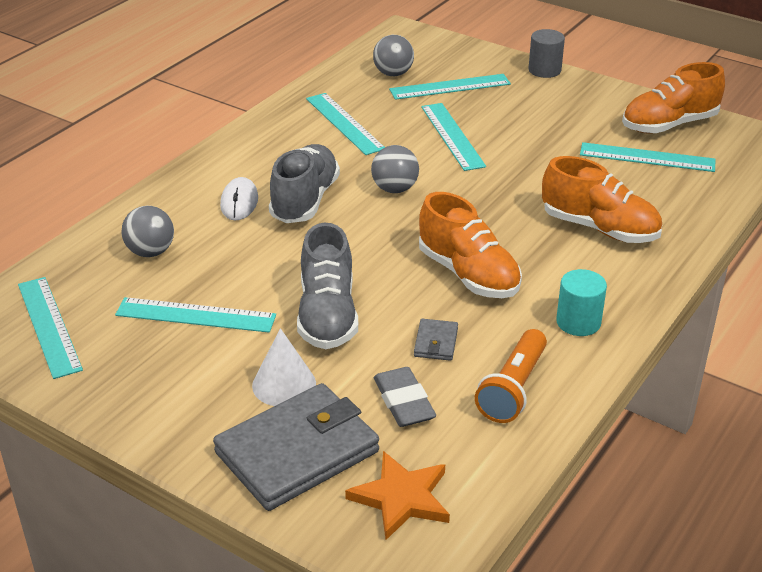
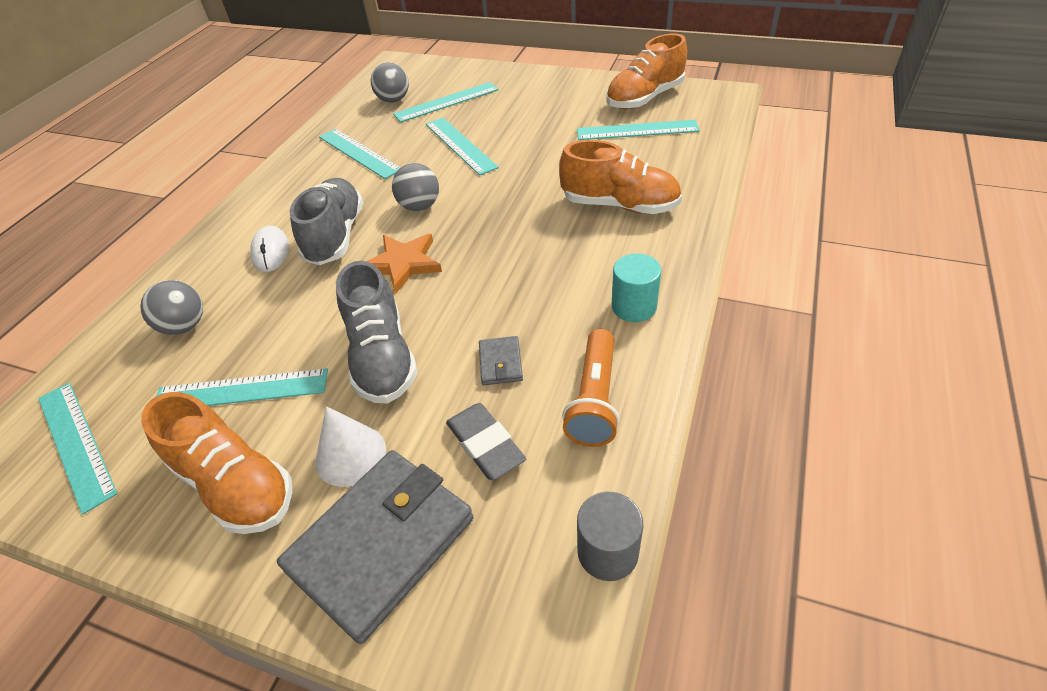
camera: 10 degrees left, 10 degrees up
orange star [345,451,450,540] -> orange star moved to [366,234,442,293]
orange shoe [419,192,522,298] -> orange shoe moved to [141,392,293,534]
grey cylinder [529,29,565,78] -> grey cylinder moved to [577,492,643,581]

